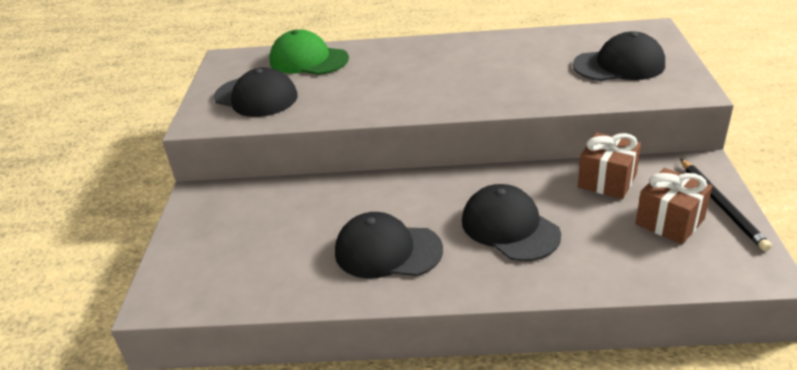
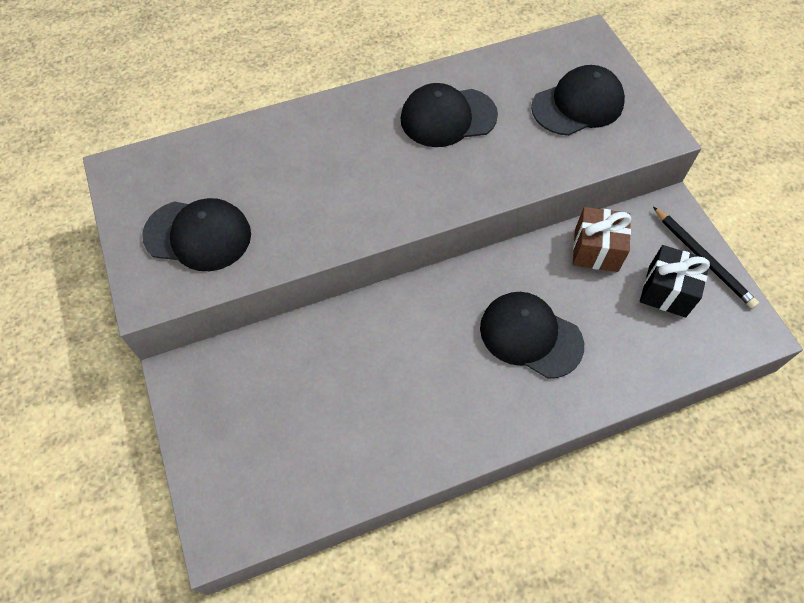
camera: 25 degrees left, 25 degrees up
green cap [269,29,349,75] -> none
black cap [335,212,443,279] -> black cap moved to [401,83,498,147]
brown gift [636,168,712,244] -> black gift [640,245,710,317]

